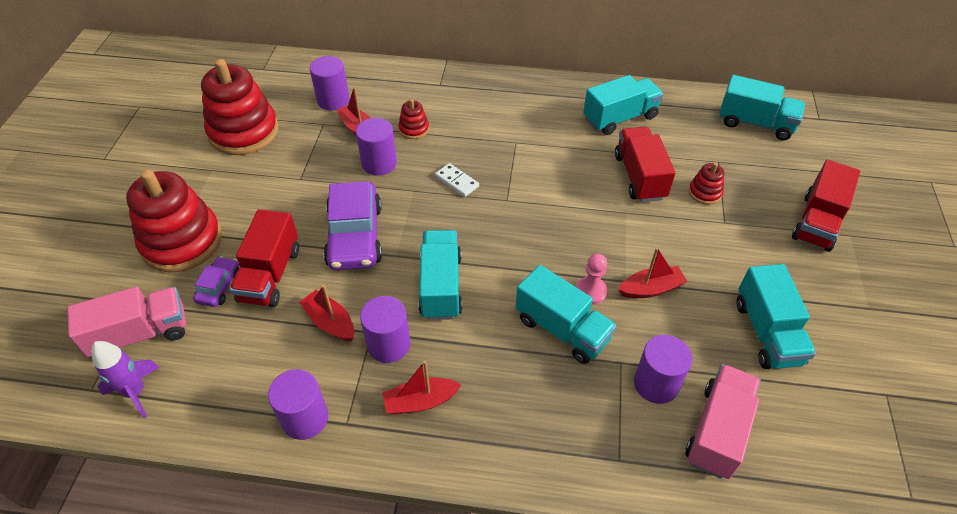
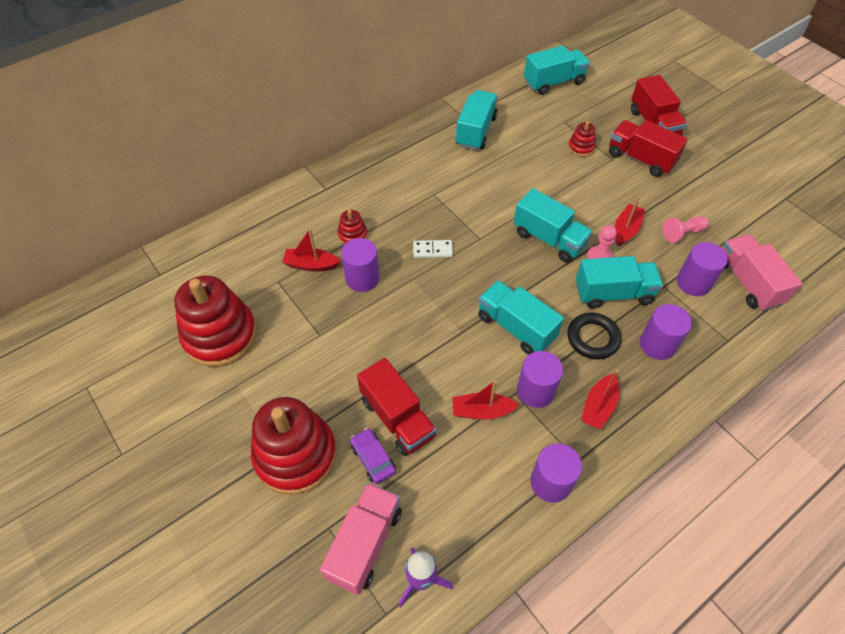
camera: 45 degrees left, 5 degrees up
purple cylinder [310,56,350,110] -> purple cylinder moved to [640,304,692,360]
purple car [323,181,382,270] -> none
red truck [615,127,675,202] -> red truck moved to [609,120,688,177]
turquoise truck [736,264,816,369] -> turquoise truck moved to [514,188,593,263]
none -> black ring [567,313,621,360]
none -> pink pawn [662,216,709,243]

